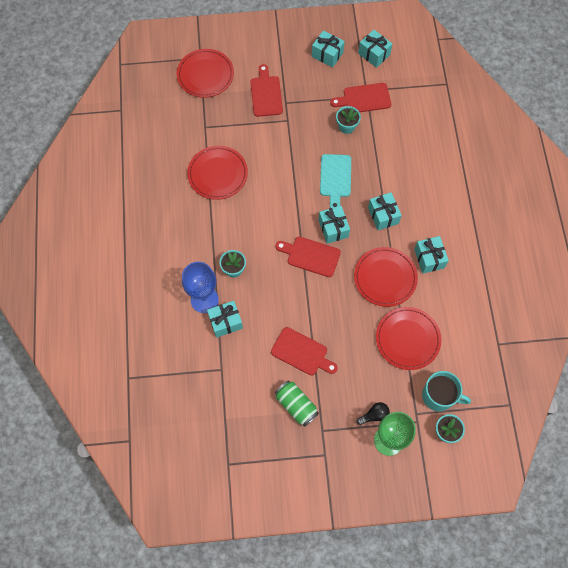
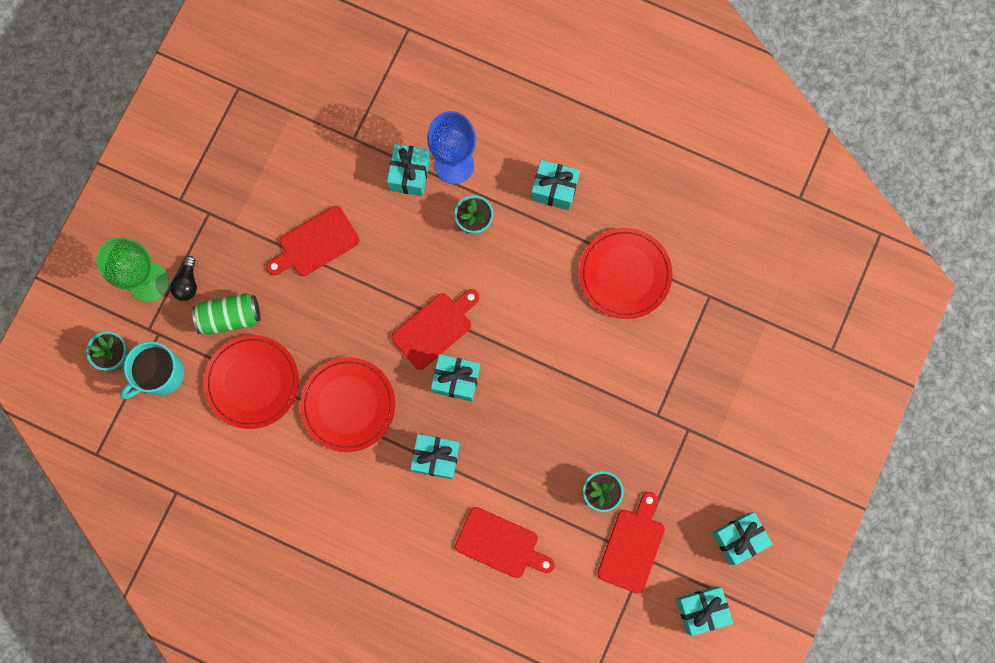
camera: 120 degrees right, 10 degrees up
red plate [177,49,234,98] -> none
red cutting board [250,64,283,117] -> red cutting board moved to [455,507,555,578]
green can [275,380,319,427] -> green can moved to [192,293,260,335]
turquoise cutting board [320,154,351,208] -> none
turquoise gift [414,236,449,273] -> turquoise gift moved to [531,160,580,211]

